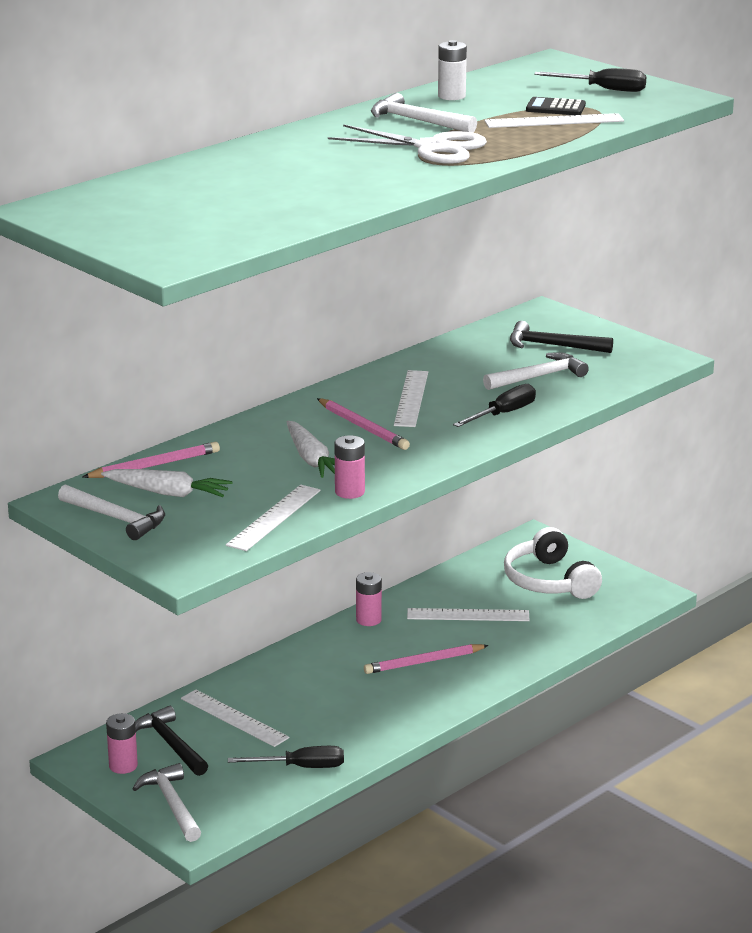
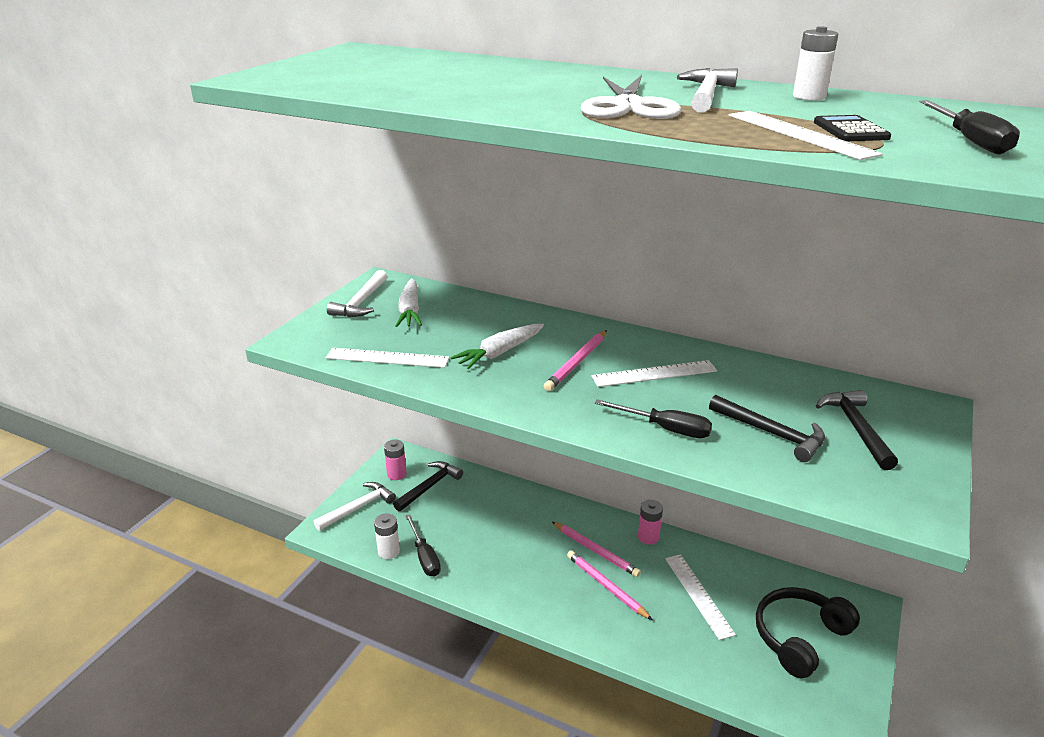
camera: 70 degrees right, 5 degrees up
pink pencil [82,442,220,478] -> pink pencil moved to [552,522,641,577]
white ruler [181,689,289,747] -> none
pink battery [334,435,365,499] -> none
white hammer [483,352,589,390] -> black hammer [709,395,825,462]
white headphones [504,527,602,599] -> black headphones [756,587,860,678]
none -> white battery [374,513,400,559]

